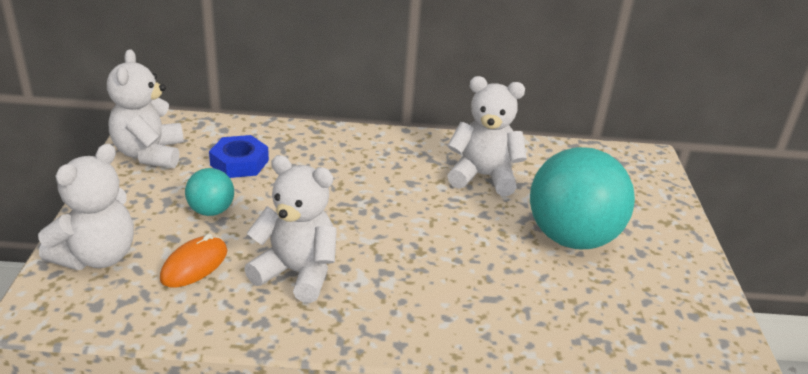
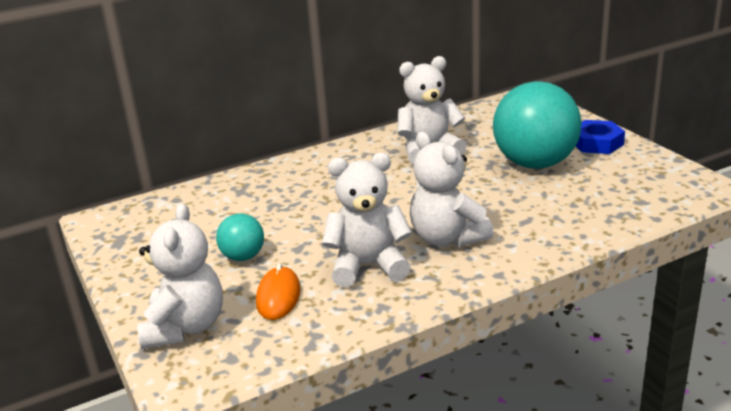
camera: 25 degrees left, 5 degrees down
white teddy bear [107,49,184,168] -> white teddy bear moved to [410,132,494,247]
blue nut [209,135,269,178] -> blue nut moved to [575,120,625,154]

